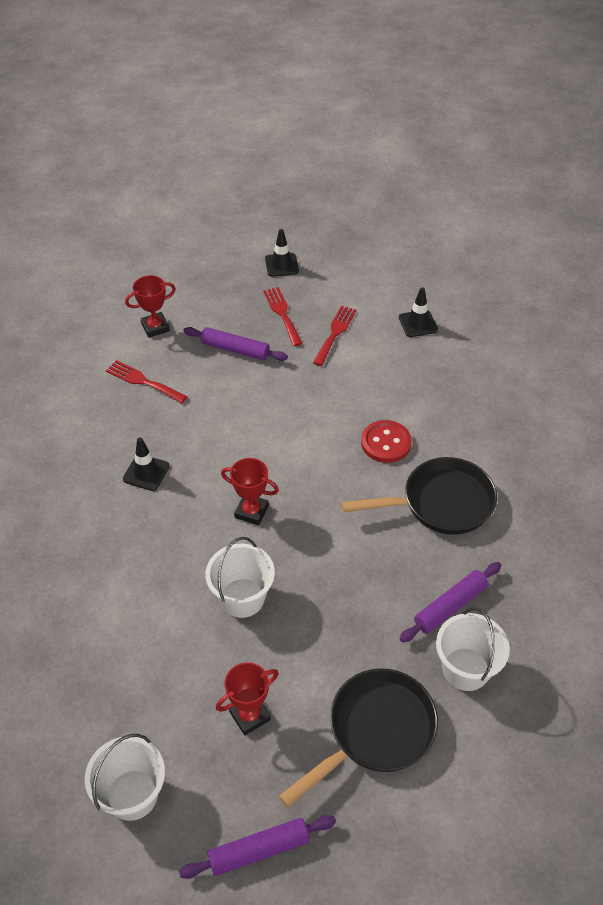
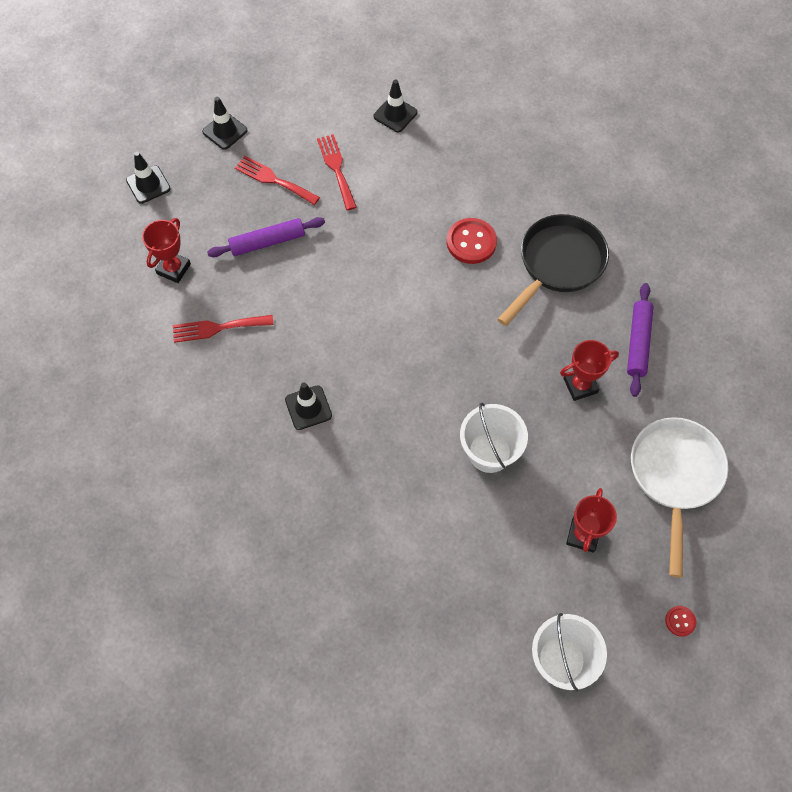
camera: 40 degrees left, 15 degrees up
purple rolling pin [179,815,336,879] -> red button [665,606,696,637]
red trophy [221,458,279,525] -> red trophy moved to [560,340,619,401]
black pan [279,668,438,807] -> white pan [631,417,728,578]
white bucket [436,607,510,691] -> none
none -> black traffic cone [126,152,171,204]

